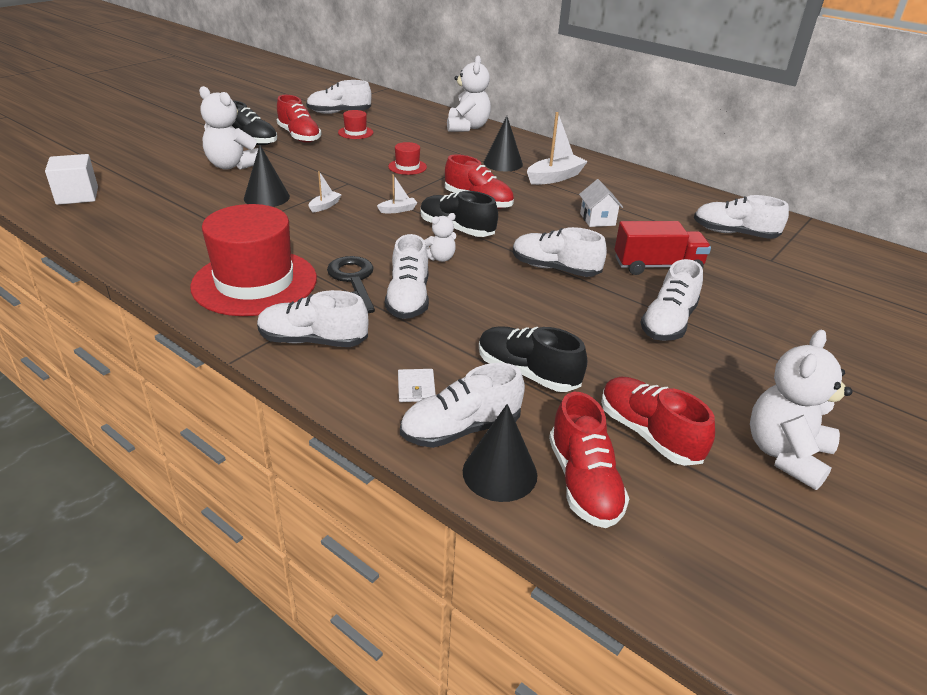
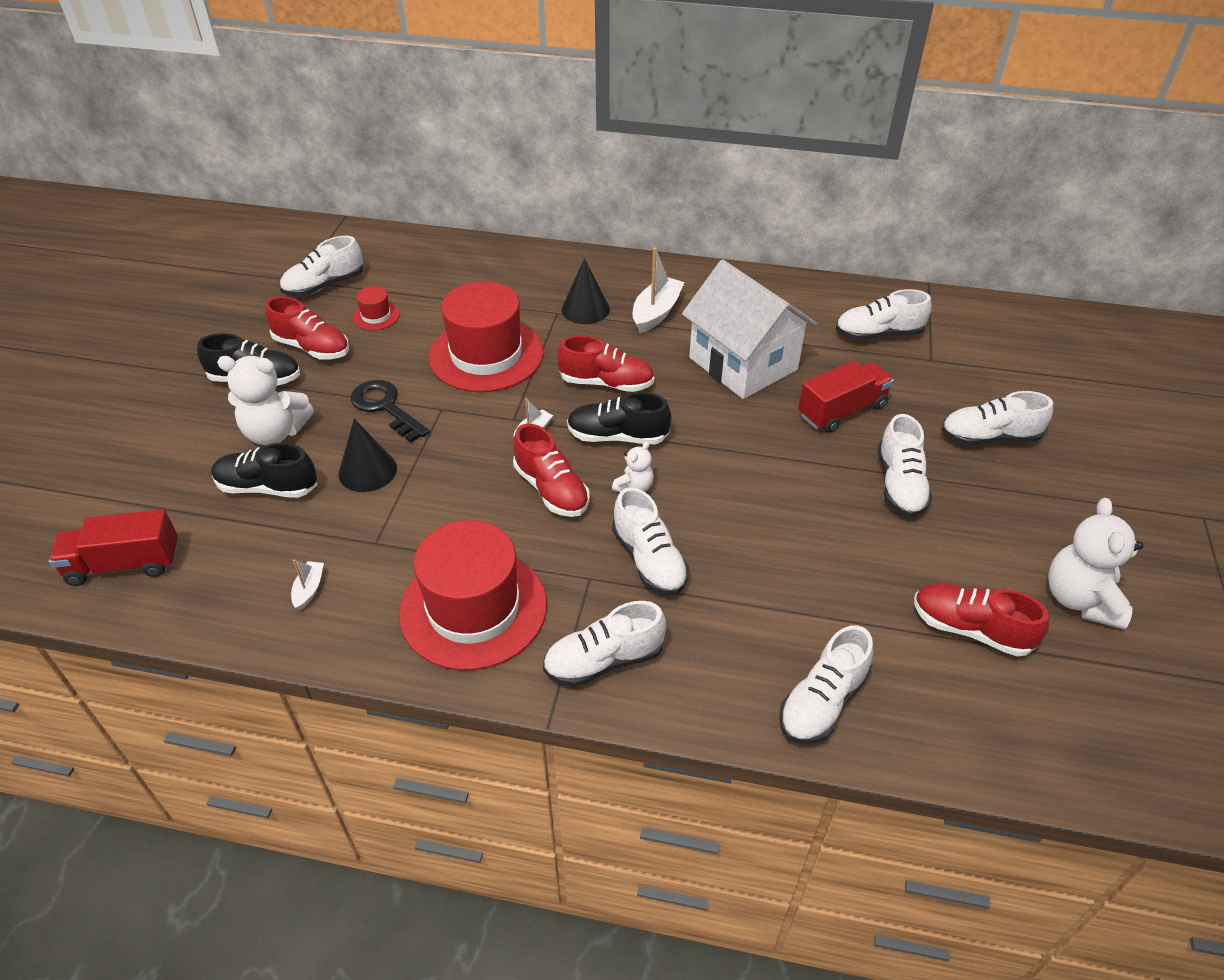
camera: 25 degrees left, 10 degrees up
white cube [45,154,98,205] -> red truck [49,509,178,586]
white boat [309,171,342,213] -> white boat moved to [291,559,324,610]
black key [327,256,375,313] -> black key moved to [351,380,430,443]
red hat [388,142,427,175] -> red hat [429,281,543,392], size x2.35
white wallet [398,369,436,402] -> none
white teddy bear [447,56,491,132] -> none
black cone [463,404,537,502] -> none
black shoe [479,326,587,392] -> black shoe moved to [211,443,317,498]
white shoe [513,227,607,277] -> white shoe moved to [941,391,1053,445]
red shoe [549,392,629,528] -> red shoe moved to [513,424,590,517]
white house [579,179,623,227] -> white house [682,260,817,399], size x2.38

